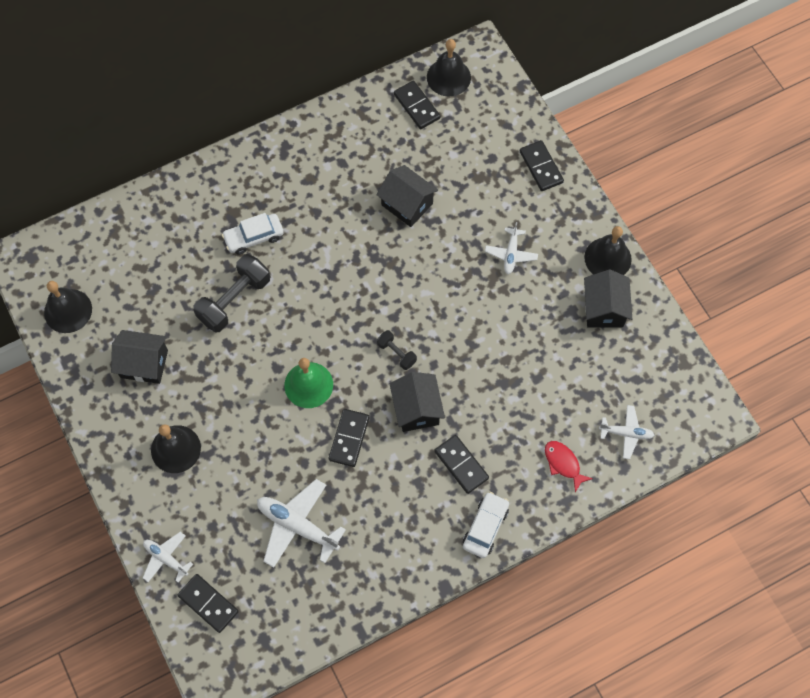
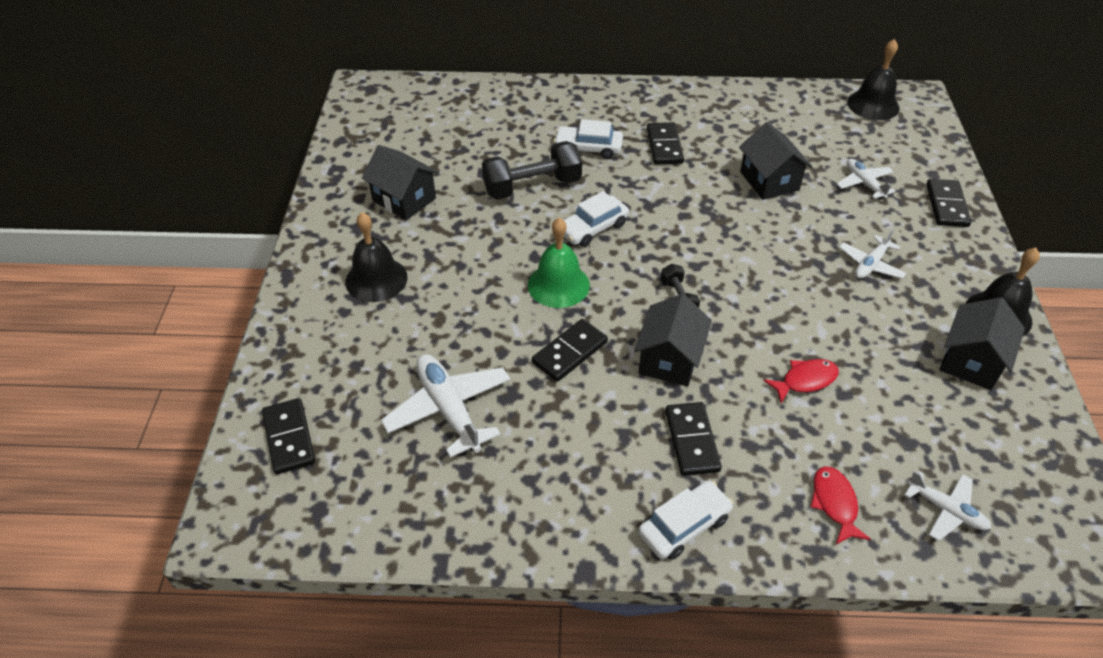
camera: 30 degrees right, 20 degrees down
black bell [44,281,92,333] -> none
white plane [143,532,193,583] -> white plane moved to [837,159,896,199]
black domino [394,81,441,129] -> black domino moved to [647,122,684,165]
none -> white car [564,191,629,247]
none -> red fish [763,359,839,403]

